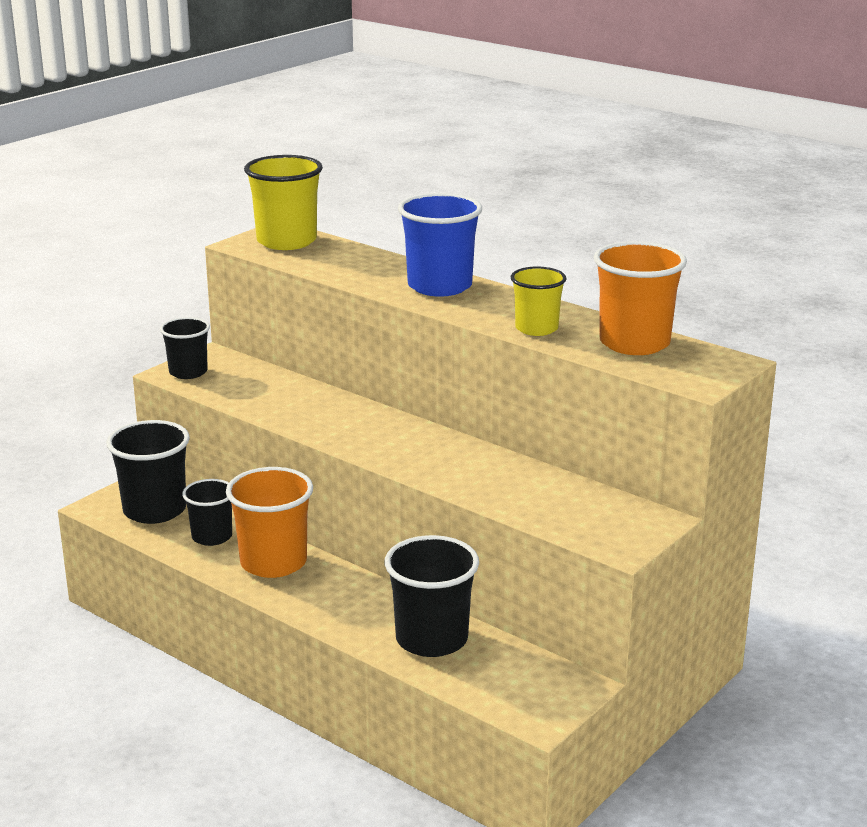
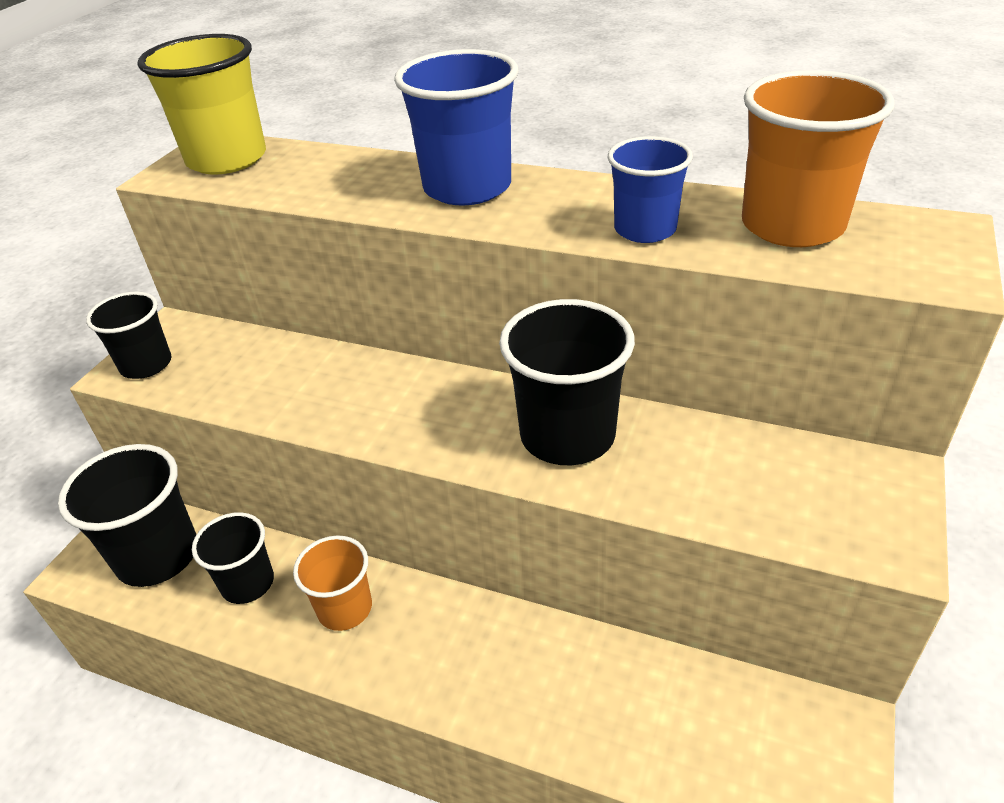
camera: 15 degrees left, 15 degrees up
orange cup [226,467,313,578] -> orange cup [293,536,372,631], size x0.62
black cup [385,535,479,657] -> black cup moved to [499,299,635,465]
yellow cup [510,267,566,336] -> blue cup [608,136,693,243]

